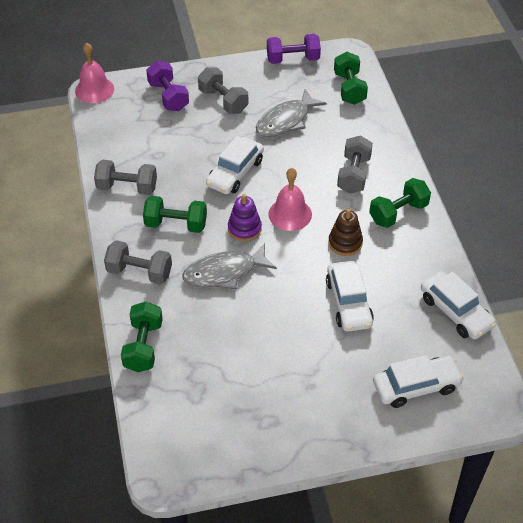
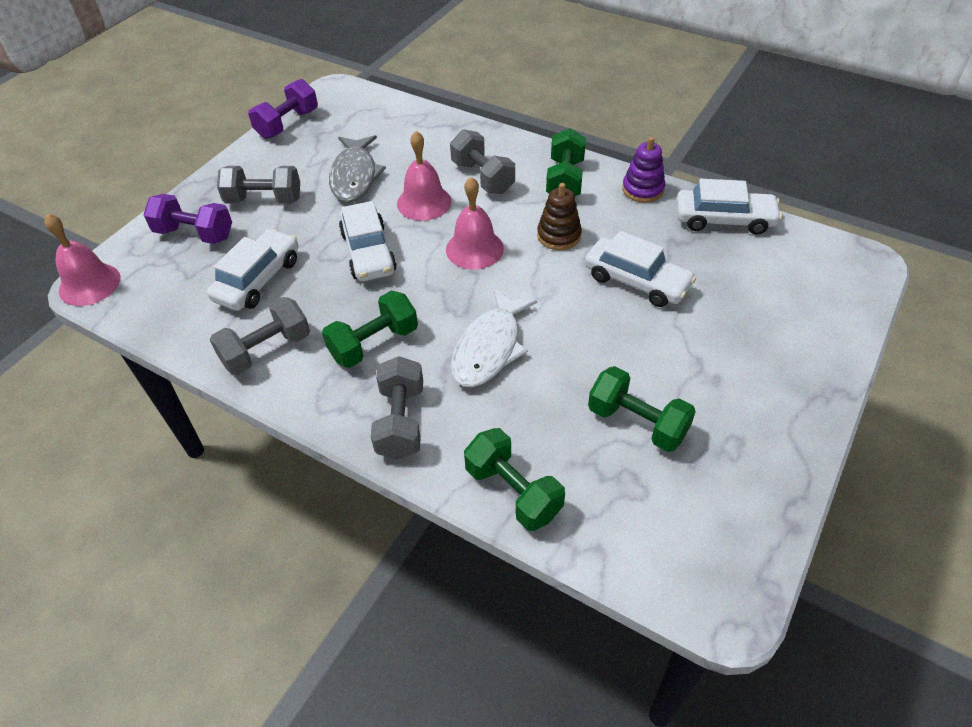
camera: 45 degrees left, 0 degrees up
grey dumbbell [104,240,172,284] -> grey dumbbell turned 60 degrees counterclockwise [371,356,423,460]
grey fish [183,243,277,289] -> white fish [451,288,537,387]
purple stacking toy [228,194,262,241] -> purple stacking toy moved to [622,137,665,203]
green dumbbell [334,52,368,105] -> green dumbbell moved to [588,366,696,452]
white car [373,355,464,408] -> white car moved to [207,229,298,311]
none -> pink bell [397,131,452,221]

